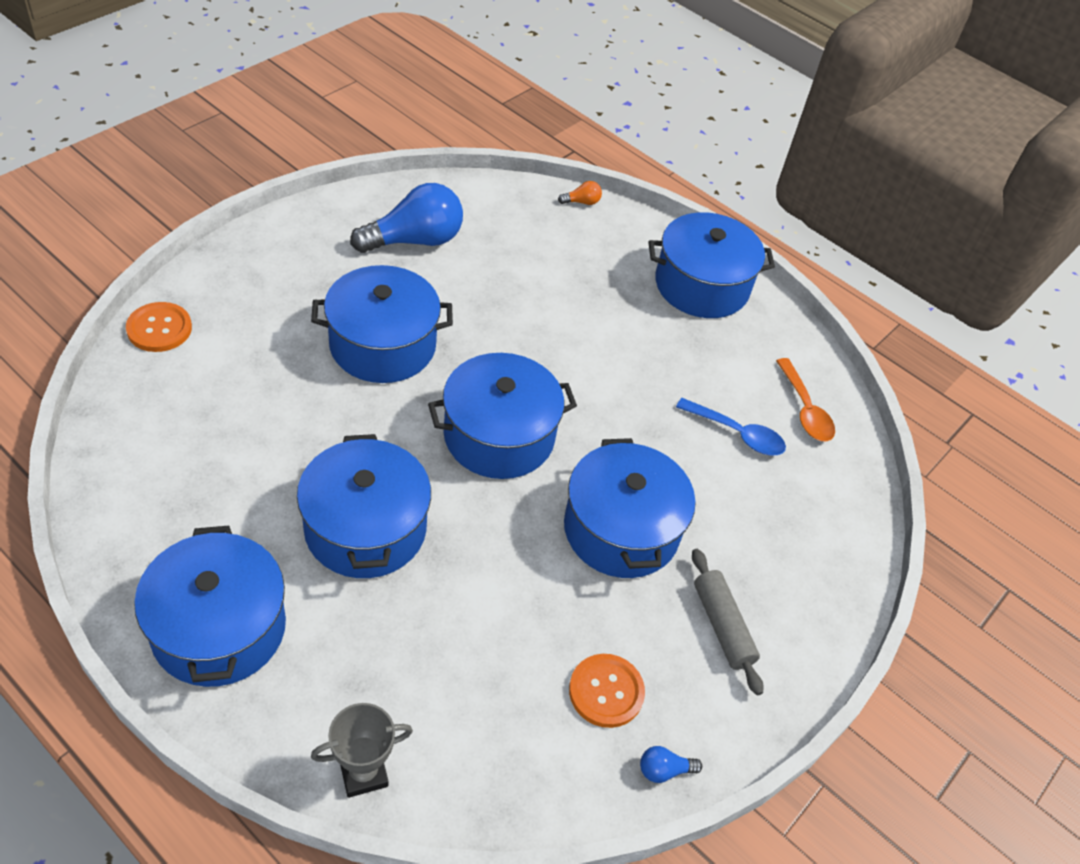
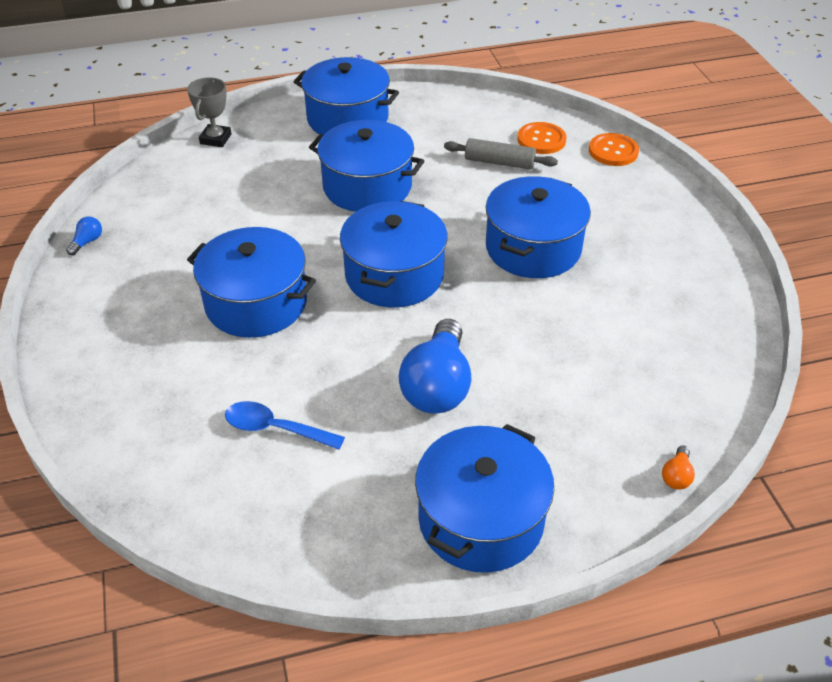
camera: 130 degrees right, 5 degrees down
blue light bulb [350,183,463,253] -> blue light bulb moved to [399,319,471,414]
orange button [569,654,645,728] -> orange button moved to [517,122,566,154]
blue spoon [676,398,786,455] -> blue spoon turned 45 degrees clockwise [225,401,345,450]
grey rolling pin [692,549,764,695] -> grey rolling pin moved to [444,138,558,170]
orange spoon [776,358,835,441] -> none

